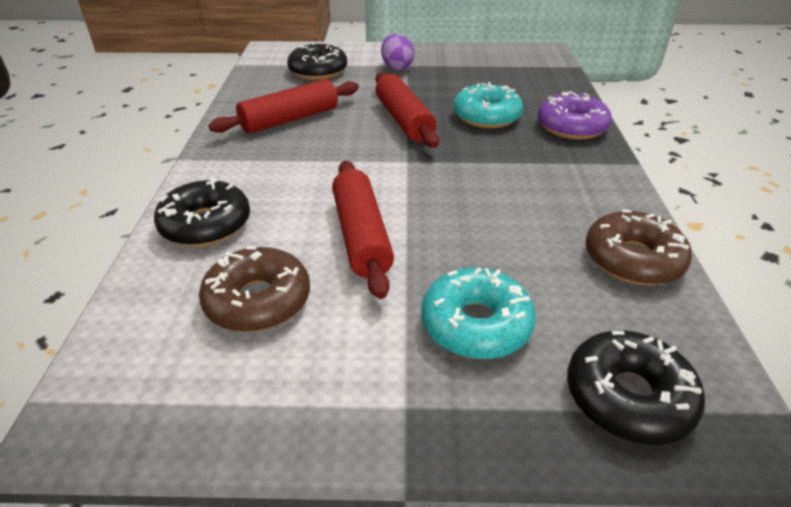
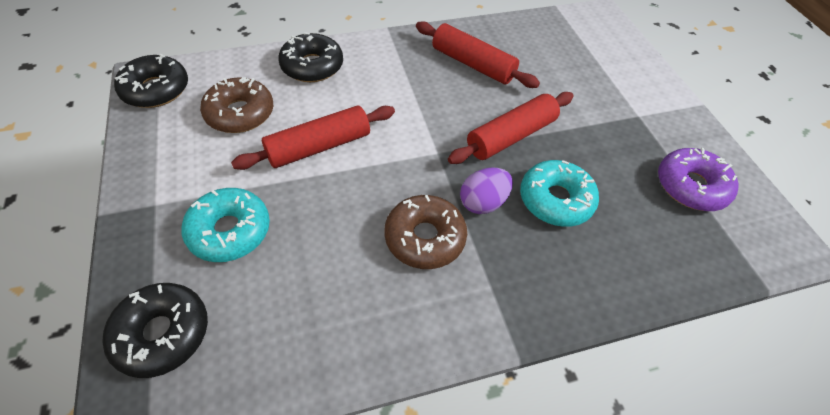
camera: 70 degrees right, 15 degrees up
black donut [287,42,347,80] -> black donut moved to [114,54,188,108]
purple egg [381,34,414,70] -> purple egg moved to [460,167,513,214]
purple donut [538,91,612,139] -> purple donut moved to [658,148,739,211]
brown donut [586,210,692,285] -> brown donut moved to [384,195,467,269]

